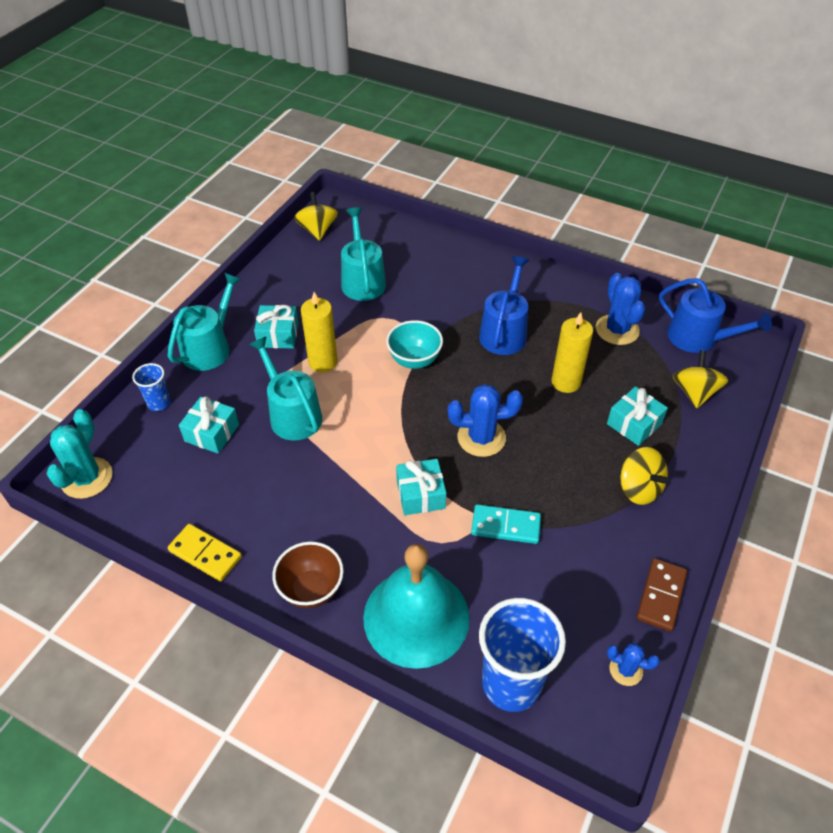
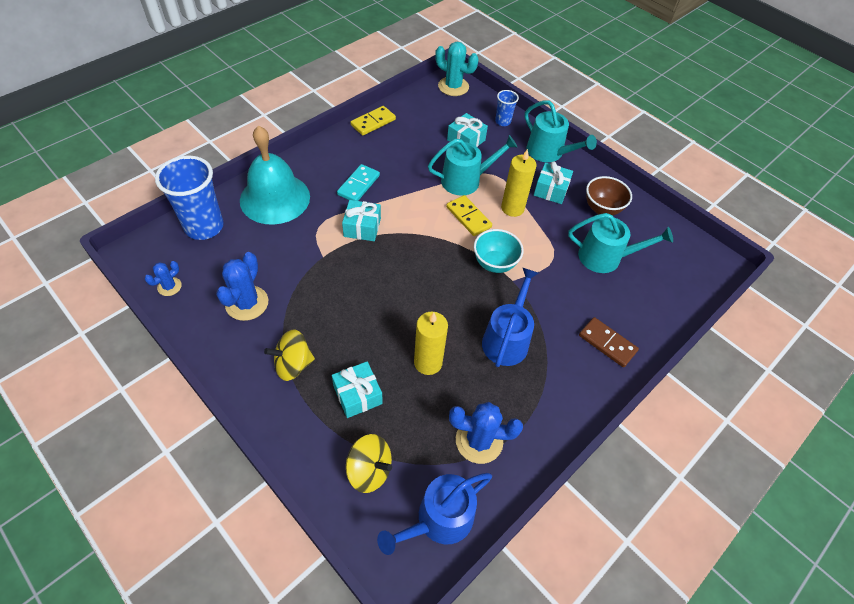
camera: 105 degrees right, 5 degrees up
brown bowl [272,541,344,608] -> brown bowl moved to [586,176,632,215]
yellow spinning top [294,192,338,241] -> none
blue cactus [448,384,523,457] -> blue cactus moved to [216,252,268,321]
turquoise domino [471,504,541,544] -> turquoise domino moved to [337,164,380,201]
blue watering can [479,256,529,355] -> blue watering can turned 105 degrees counterclockwise [482,268,539,367]
brown domino [637,558,687,632] -> brown domino moved to [579,317,639,367]
none -> yellow domino [446,195,492,236]

